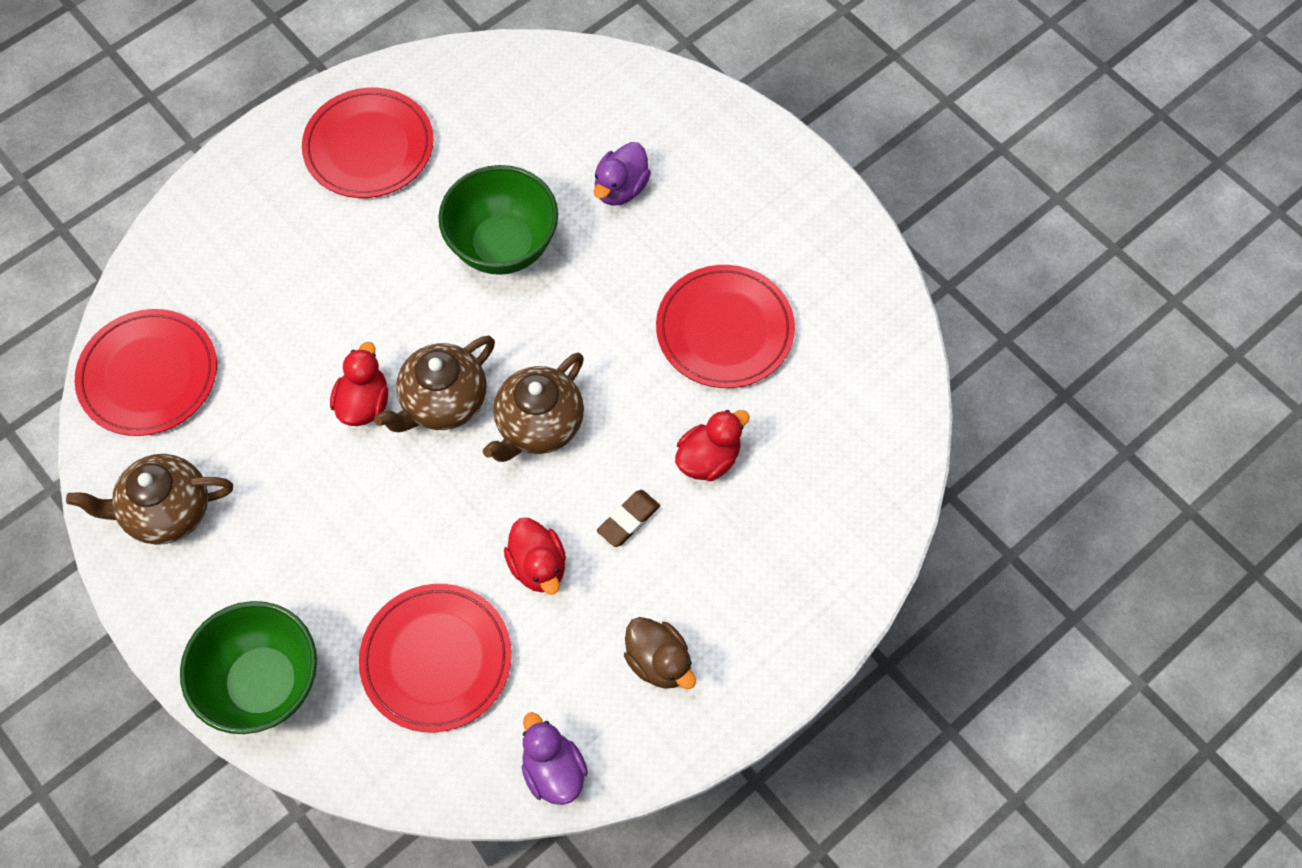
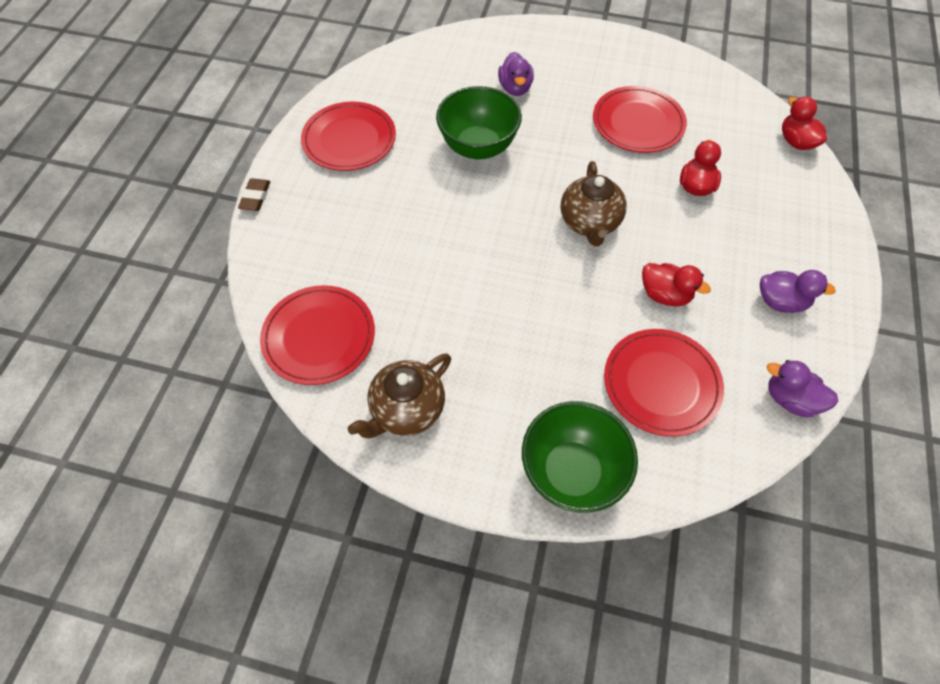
camera: 35 degrees left, 5 degrees down
red duck [330,342,388,426] -> red duck moved to [782,97,827,150]
brown teapot [374,336,495,432] -> none
brown eraser [597,490,660,547] -> brown eraser moved to [238,178,270,211]
brown duck [624,617,696,689] -> purple duck [760,270,836,313]

